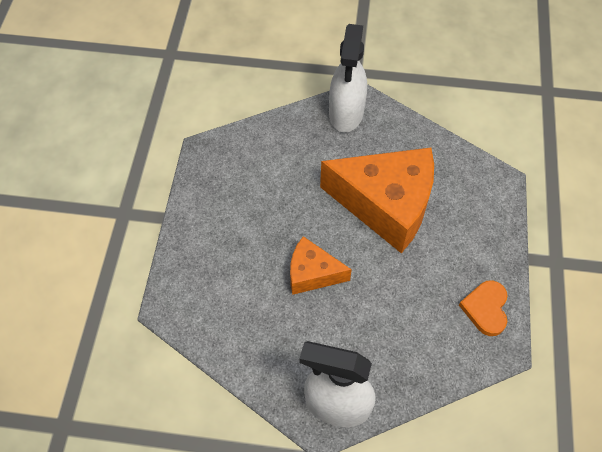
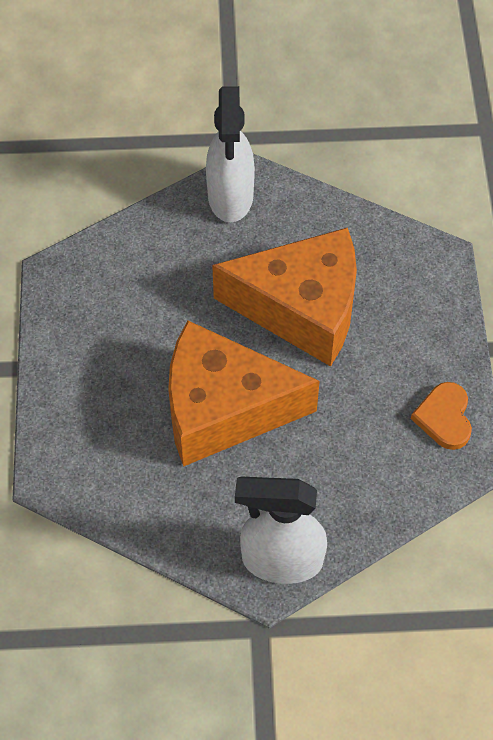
camera: 10 degrees left, 0 degrees up
orange cheese [290,236,352,295] -> orange cheese [168,320,320,467], size x1.92

